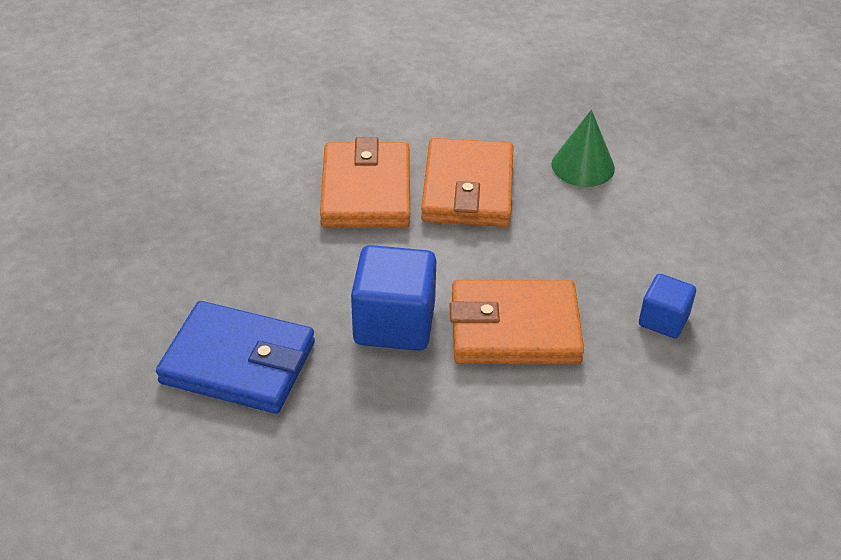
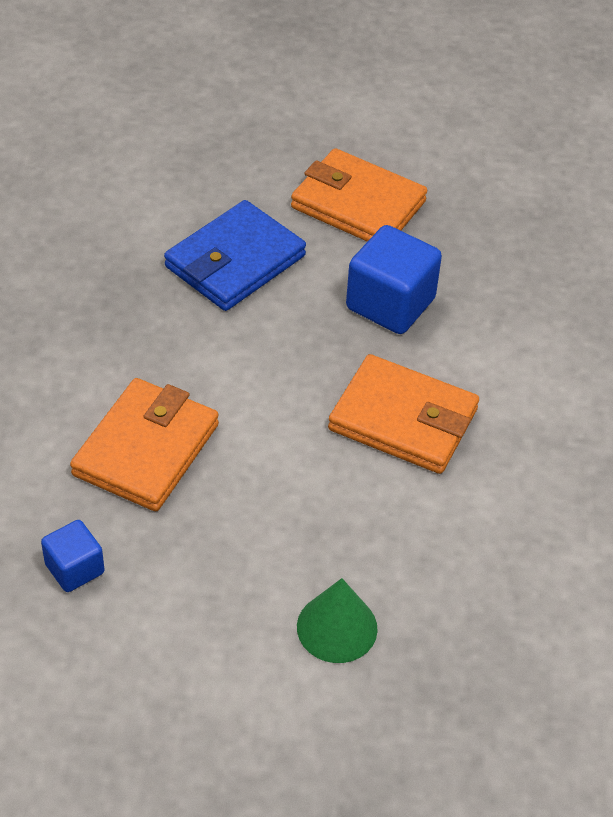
camera: 115 degrees right, 5 degrees up
blue cube [351,245,436,351] -> blue cube moved to [346,225,442,334]
orange wallet [421,138,513,227] -> orange wallet moved to [291,148,427,242]

